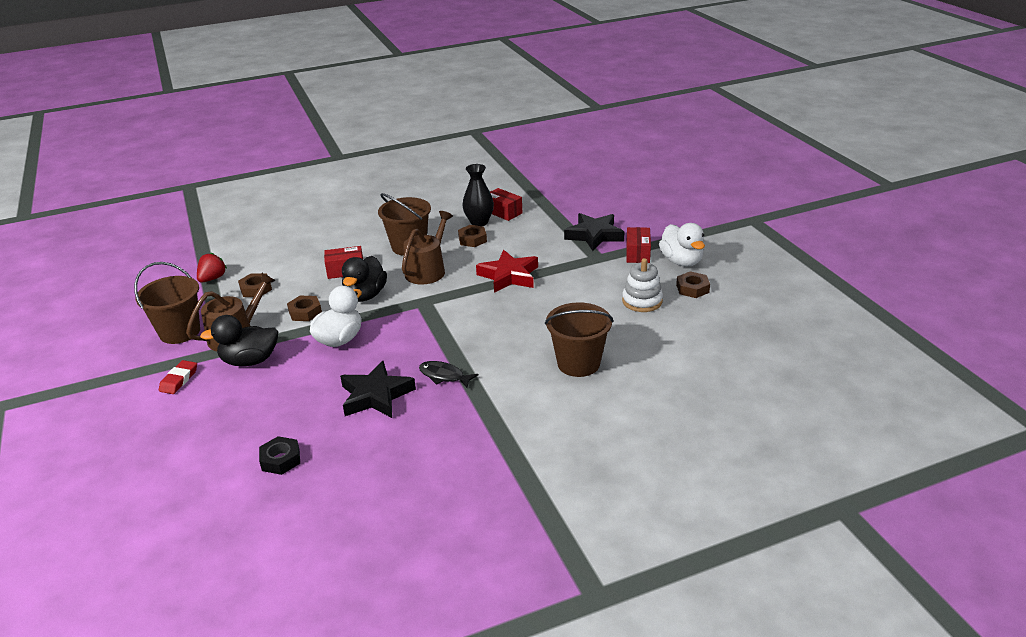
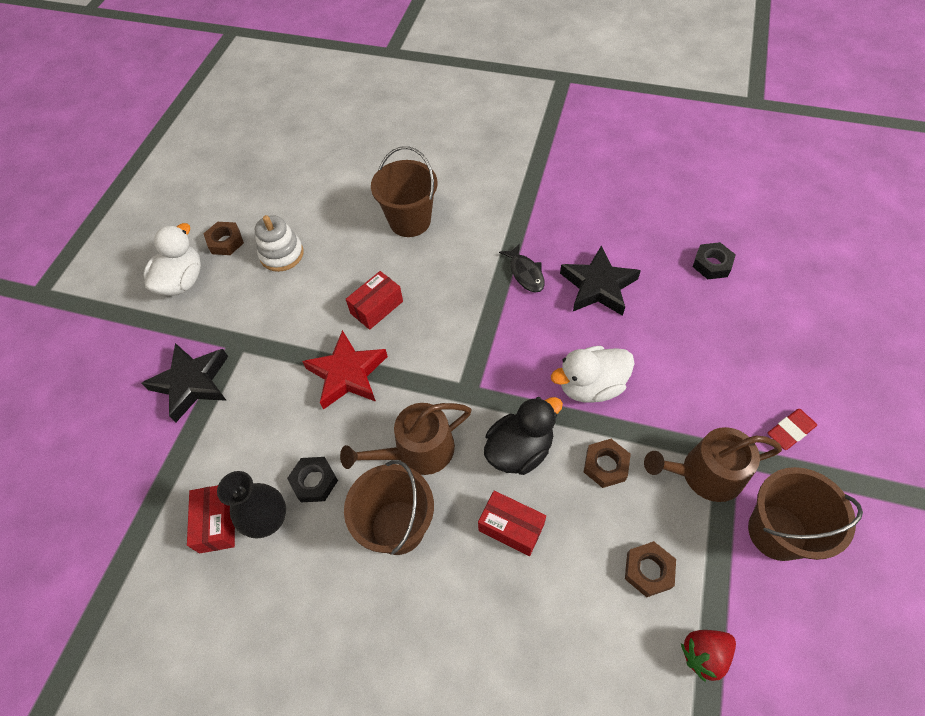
camera: 140 degrees left, 25 degrees up
black duck [200,315,278,366] -> none
brown nut [458,225,487,247] -> black nut [287,457,338,502]
red box [626,227,651,263] -> red box moved to [346,271,403,330]

